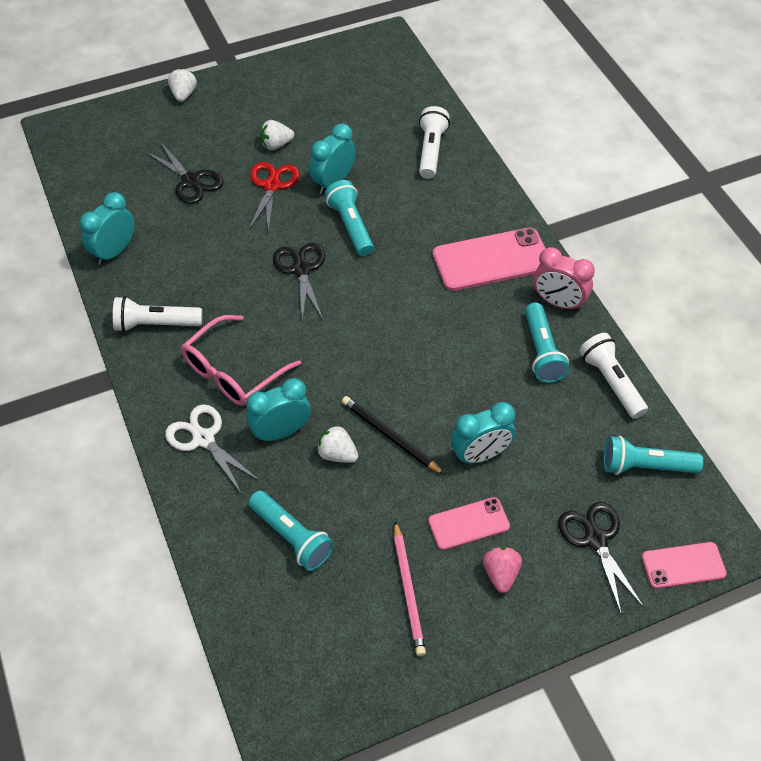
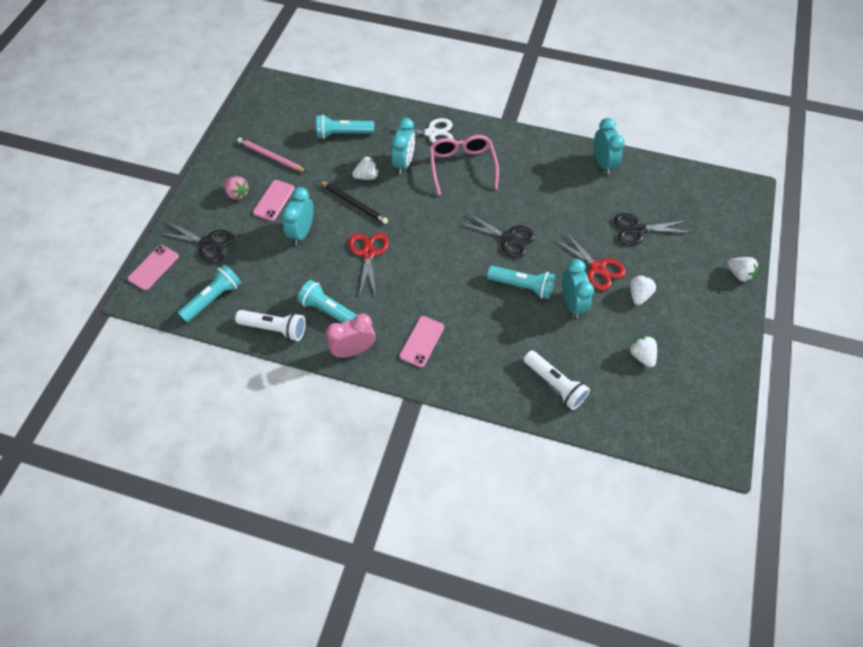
camera: 130 degrees right, 5 degrees up
white flashlight [113,296,202,332] -> none
black pencil [342,396,445,475] -> black pencil turned 45 degrees clockwise [319,181,388,224]
pink phone [433,228,546,291] -> pink phone [399,316,444,367], size x0.58
none -> red scissors [349,233,389,297]
none -> white strawberry [629,336,657,368]

